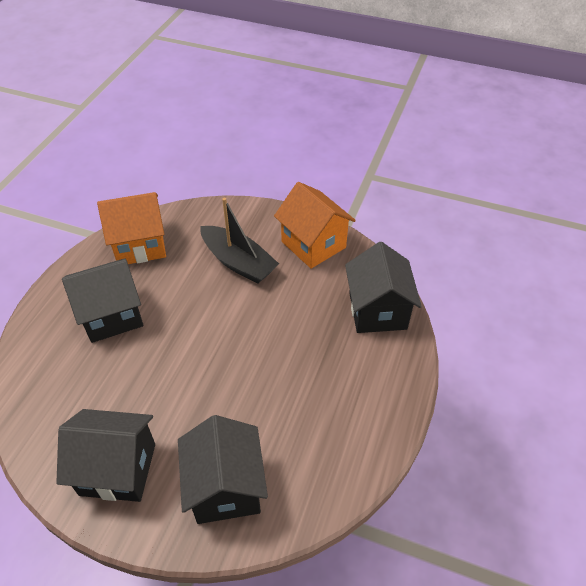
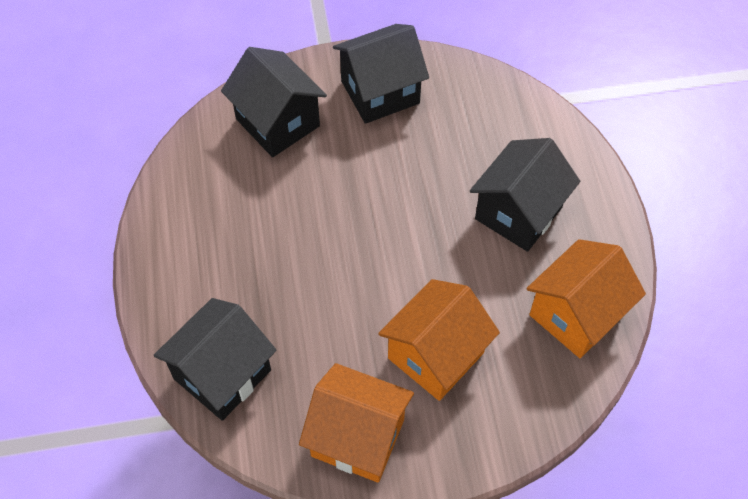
camera: 150 degrees right, 10 degrees up
black boat [200,198,279,284] -> orange house [378,279,500,401]
black house [345,242,422,333] -> black house turned 75 degrees clockwise [154,298,277,421]

